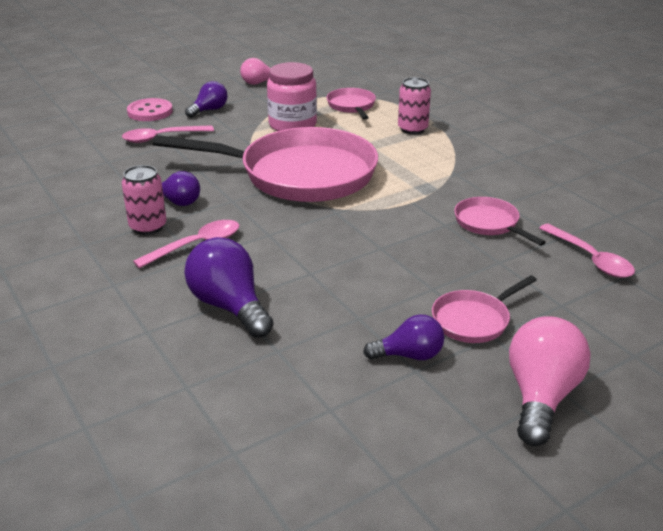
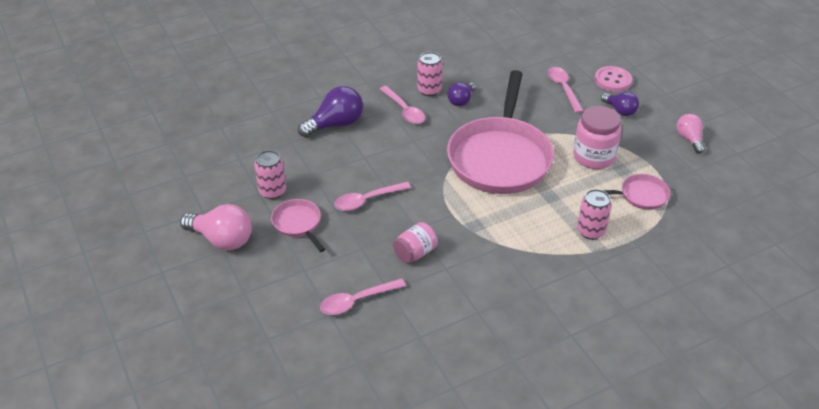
camera: 95 degrees right, 10 degrees up
purple light bulb [363,314,444,360] -> pink can [254,150,286,199]
pink pan [454,197,546,246] -> pink jar [393,222,437,263]
none -> pink spoon [334,182,411,211]

